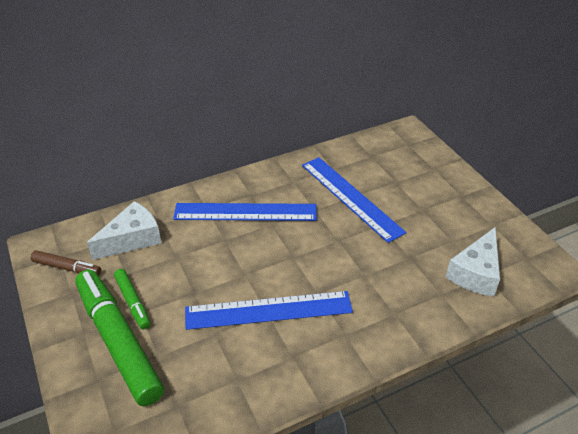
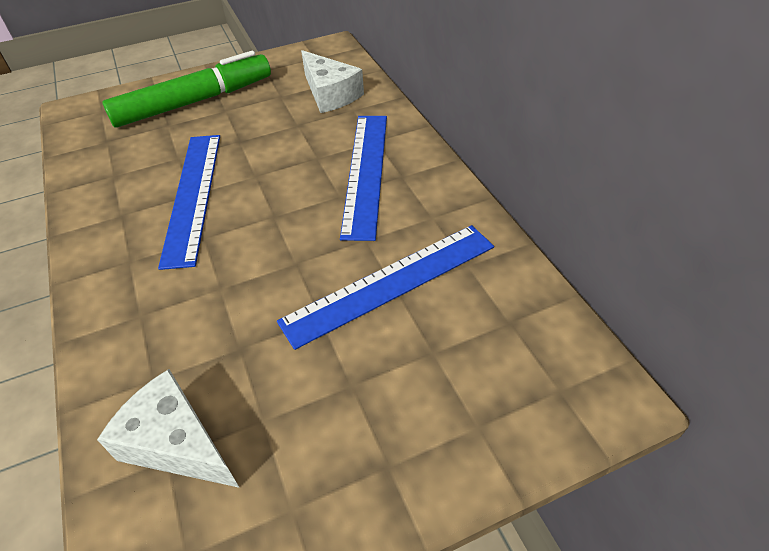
camera: 95 degrees right, 5 degrees up
brown marker [31,250,101,276] -> none
green marker [114,269,150,329] -> none

